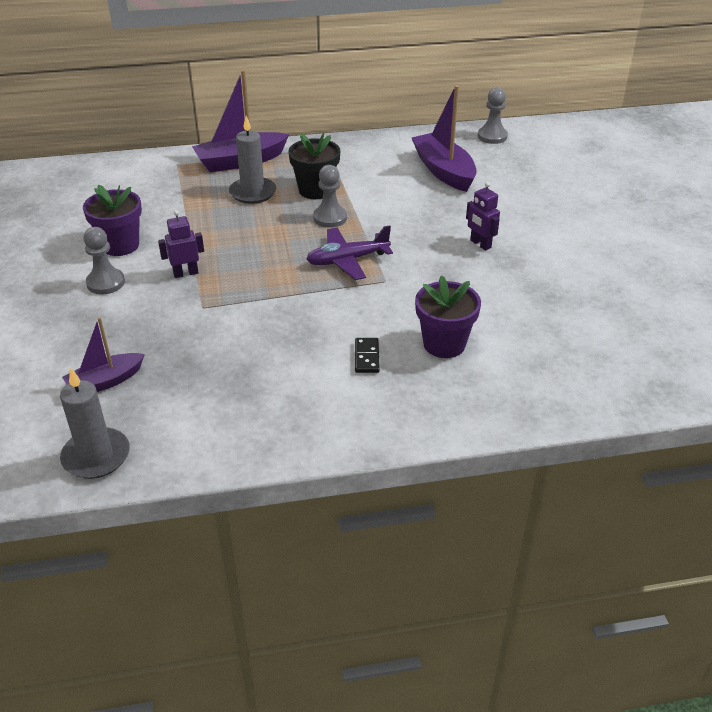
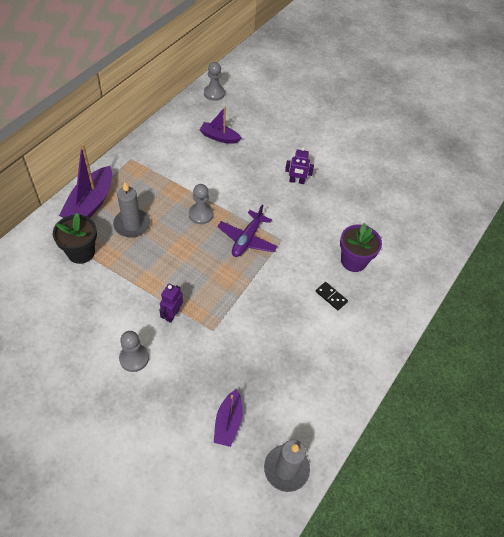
camera: 50 degrees left, 15 degrees up
purple flower pot [83,185,142,256] -> none
black flower pot [288,133,340,199] -> black flower pot moved to [53,213,97,264]
purple boat [412,85,477,192] -> purple boat [200,107,241,144], size x0.61

